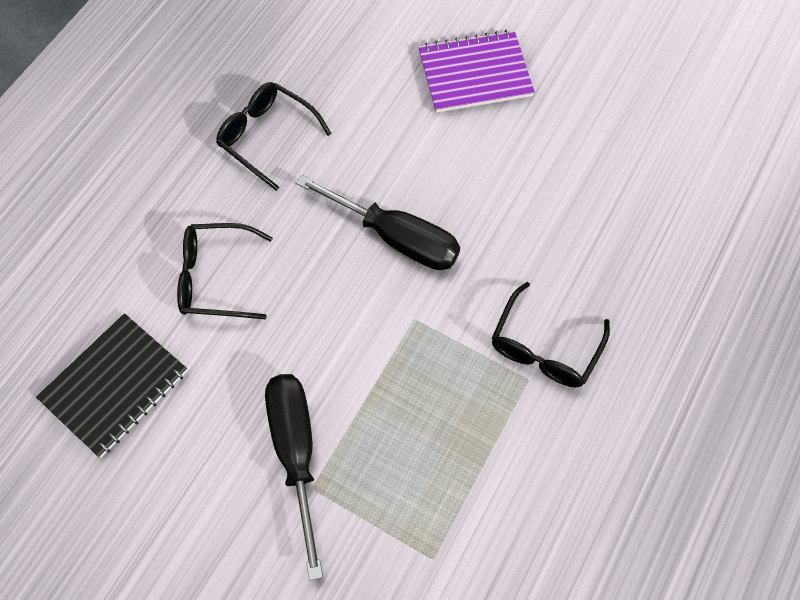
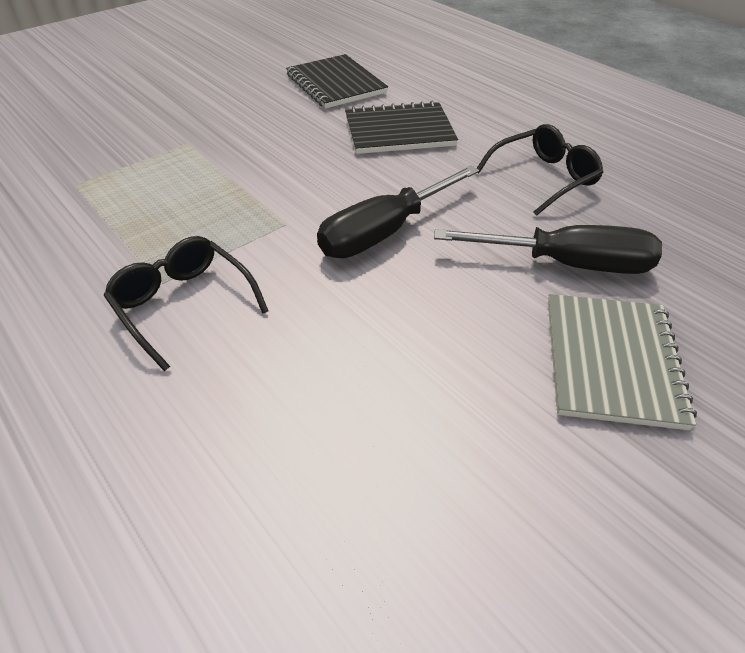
camera: 110 degrees right, 20 degrees down
black glasses [177,223,273,319] -> black notebook [345,101,458,154]
black screwdriver [265,374,323,581] -> black screwdriver moved to [434,225,662,274]
purple notebook [418,30,535,113] -> grey notebook [548,294,697,430]

